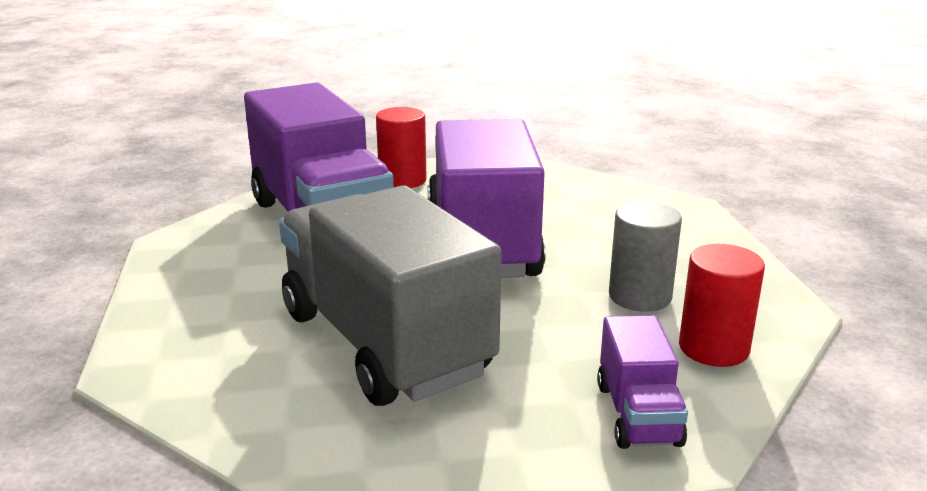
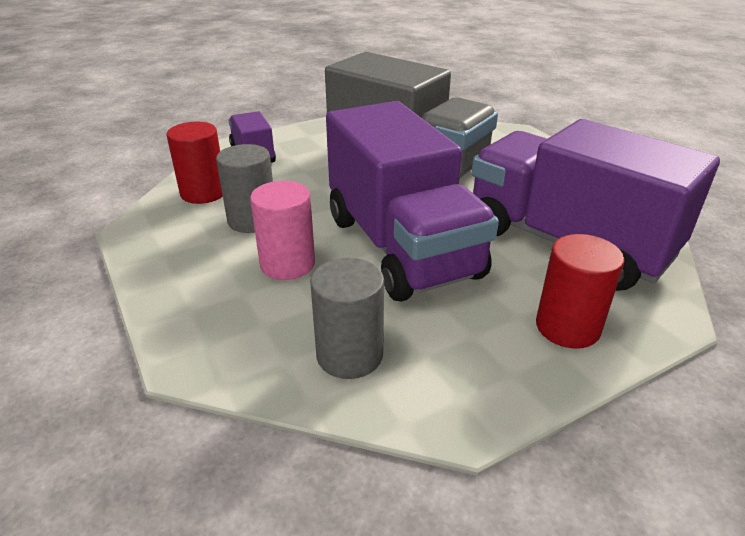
camera: 160 degrees right, 10 degrees up
none -> pink cylinder [250,181,315,280]
none -> grey cylinder [310,258,384,379]

